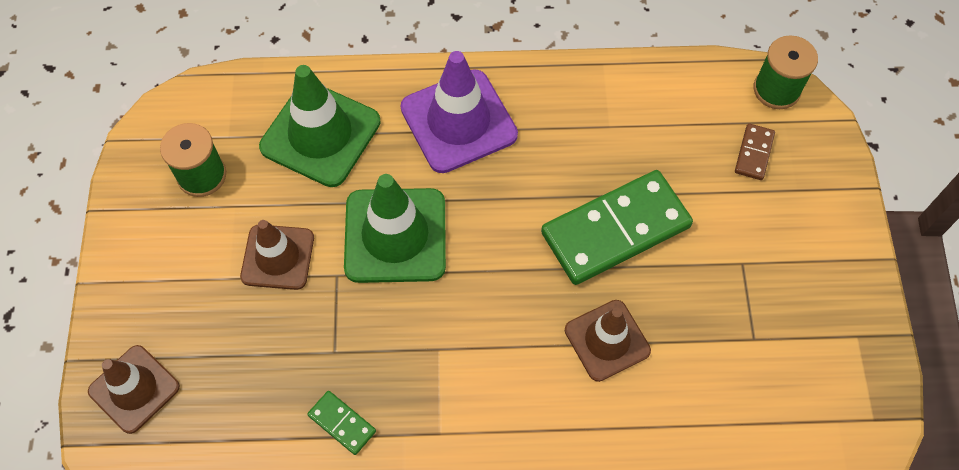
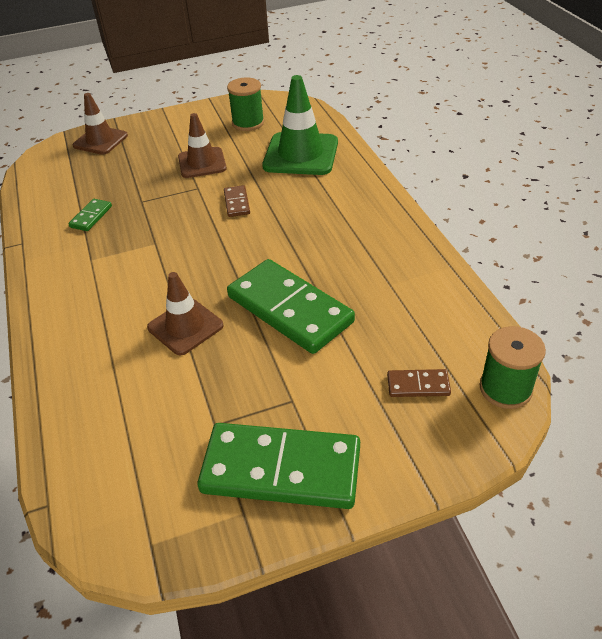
camera: 75 degrees right, 20 degrees down
green traffic cone [344,174,446,283] -> brown domino [224,185,250,217]
purple traffic cone [400,51,518,173] -> none
none -> green domino [197,423,360,509]

